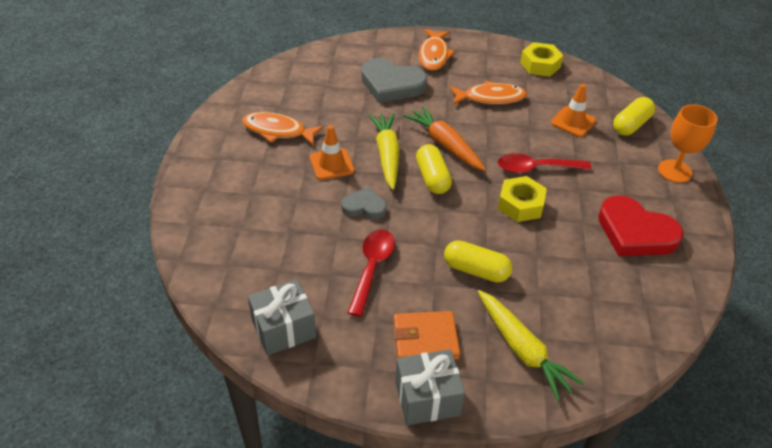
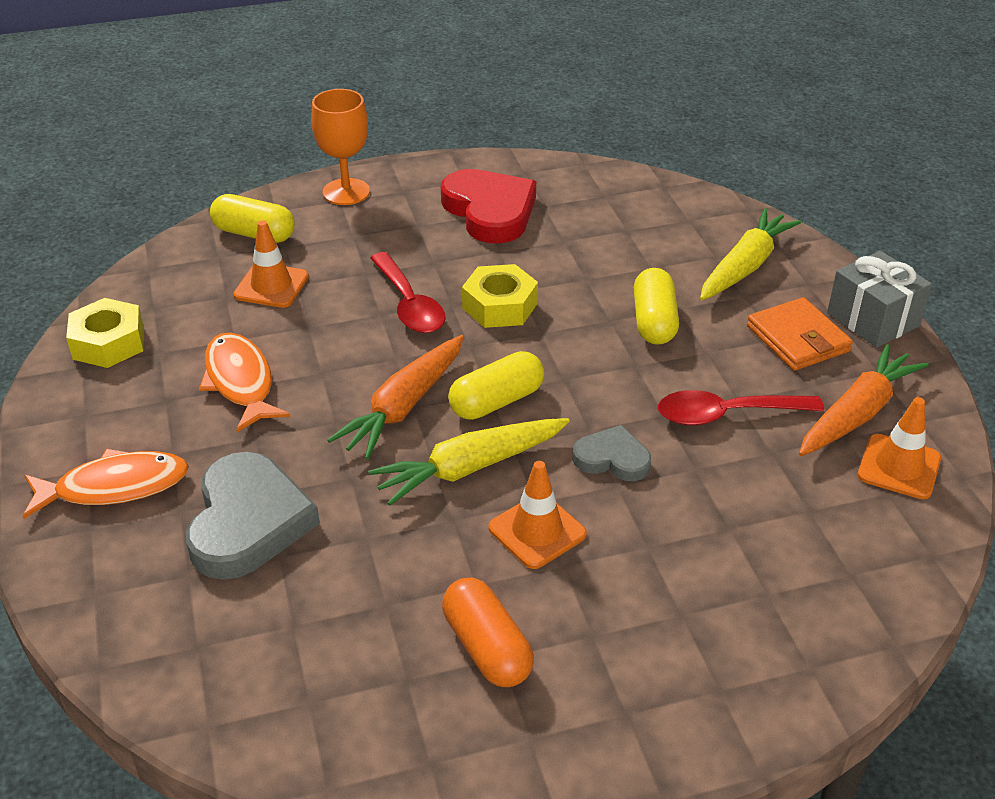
camera: 110 degrees left, 5 degrees down
orange fish [242,112,324,145] -> orange capsule [442,578,534,687]
grey gift [248,279,316,355] -> orange traffic cone [858,397,941,499]
grey heart [342,187,387,219] -> grey heart turned 120 degrees clockwise [573,425,651,481]
red heart [598,195,684,256] -> red heart turned 45 degrees counterclockwise [441,169,536,244]
none -> orange carrot [799,344,929,456]

